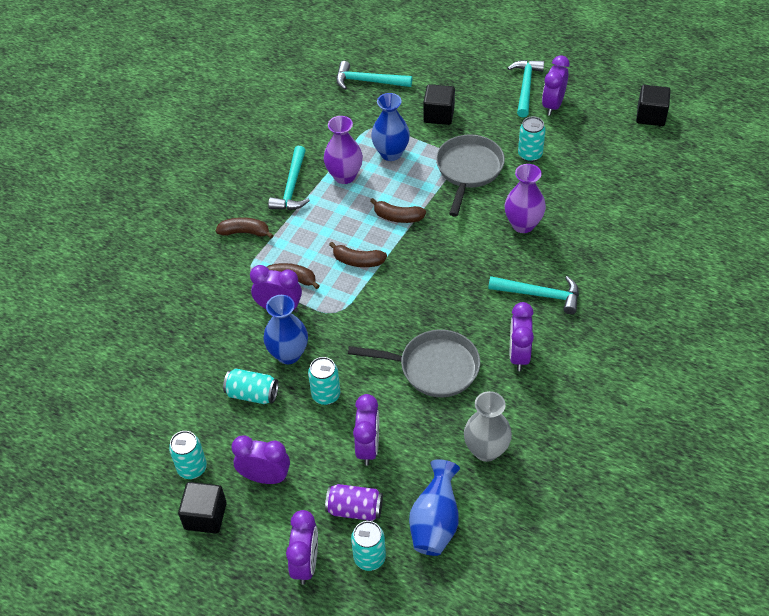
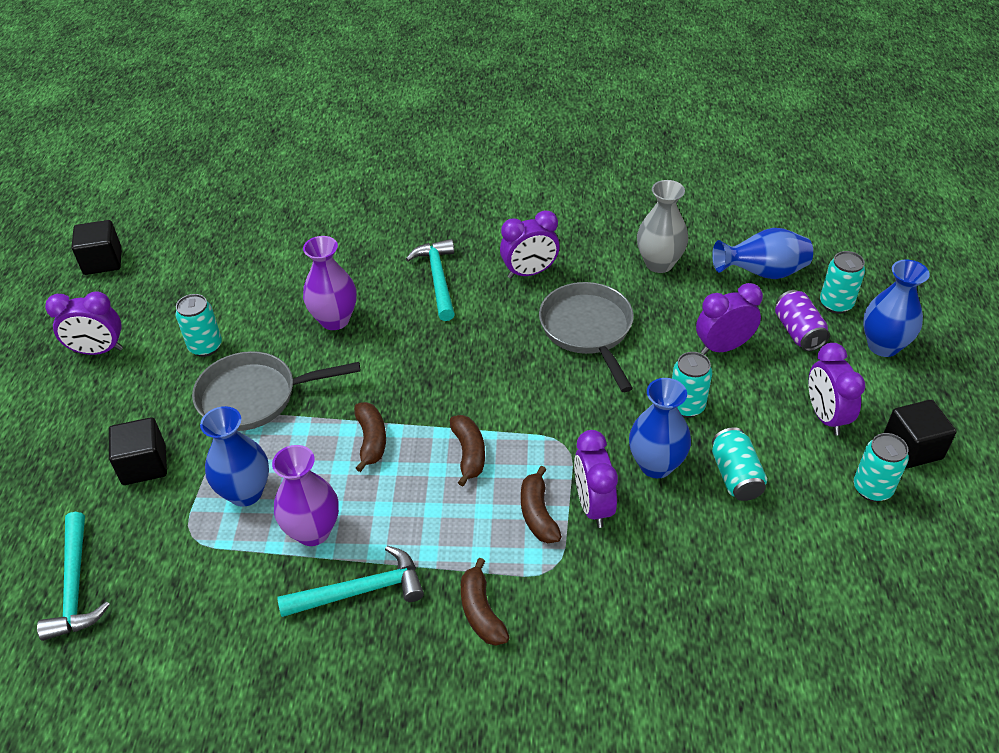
camera: 115 degrees left, 5 degrees down
purple clock [286,510,318,585] -> blue vase [863,260,930,357]
turquoise hammer [507,60,544,117] -> none

